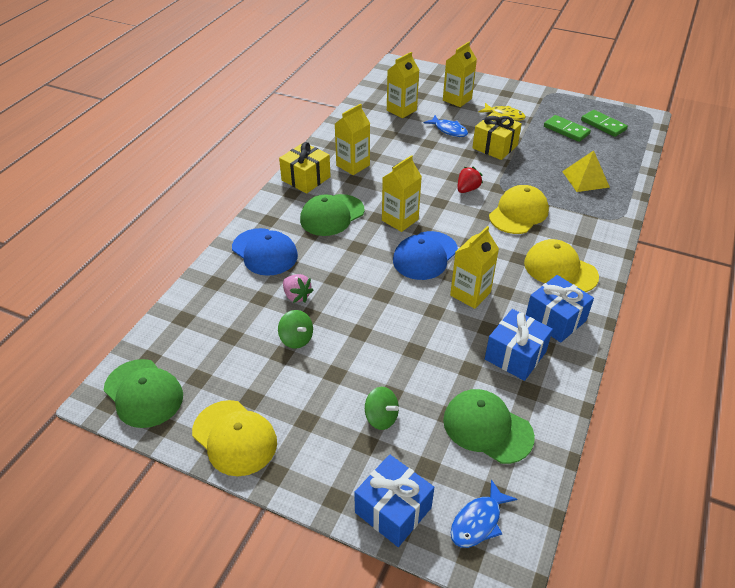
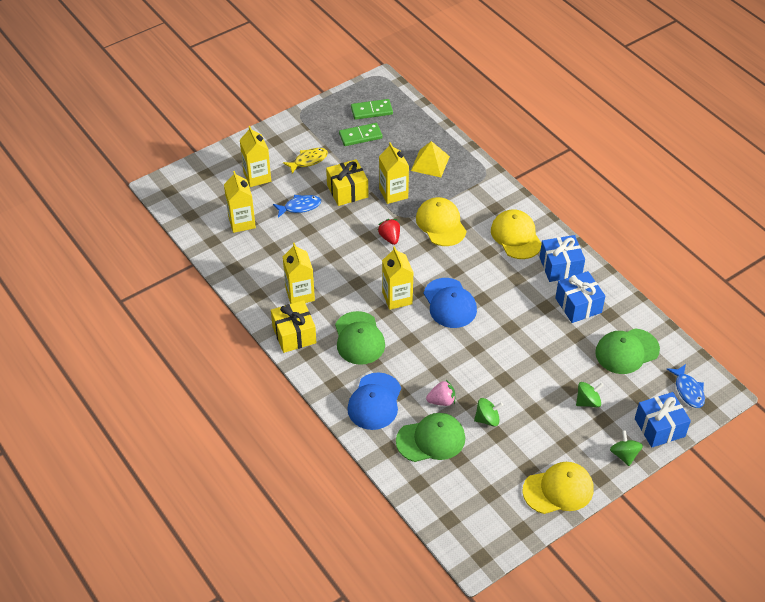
camera: 60 degrees left, 5 degrees up
green cap [104,359,183,428] -> green cap moved to [396,413,465,462]
blue cap [232,228,298,276] -> blue cap turned 120 degrees clockwise [347,373,401,430]
yellow carton [450,226,499,309] -> yellow carton moved to [379,142,409,204]
yellow cap [524,239,599,292] -> yellow cap turned 90 degrees clockwise [491,210,542,259]
none -> green spinning top [610,430,643,466]

